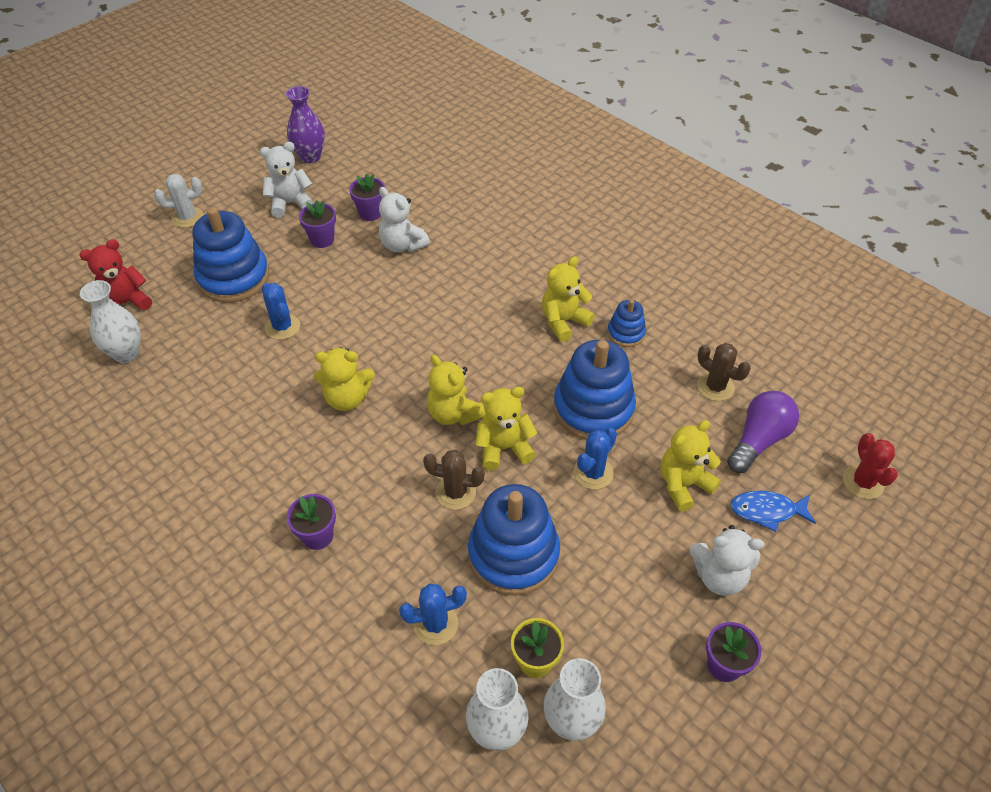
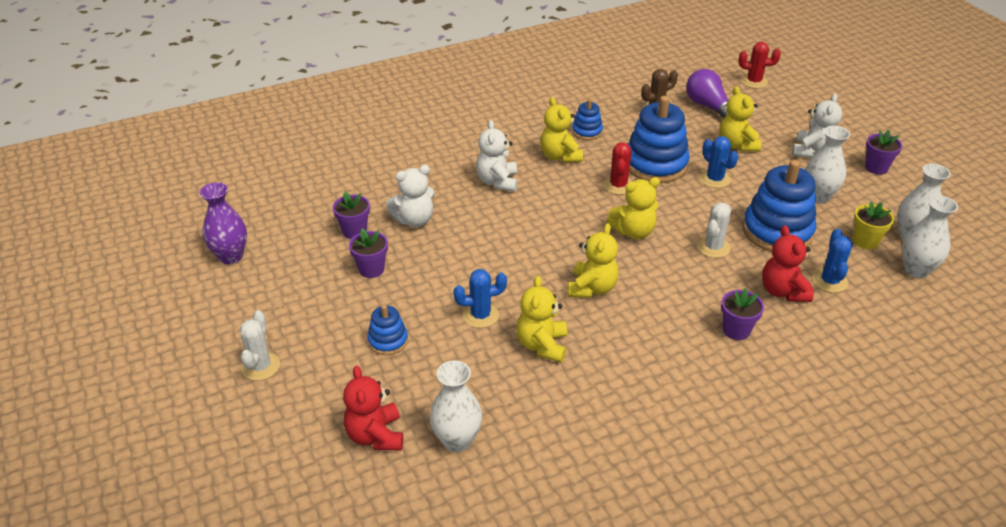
camera: 70 degrees left, 10 degrees down
blue stacking toy [192,207,270,303] -> blue stacking toy [367,305,408,355], size x0.50
white teddy bear [260,142,314,218] -> white teddy bear moved to [476,120,518,192]
brown cactus [423,450,485,510] -> white cactus [697,202,731,258]
yellow teddy bear [475,387,537,470] -> yellow teddy bear moved to [517,276,567,362]
blue fish [730,490,816,532] -> none
none -> red cactus [603,142,632,195]
none -> red teddy bear [762,226,814,302]
none -> white vase [805,126,850,204]

